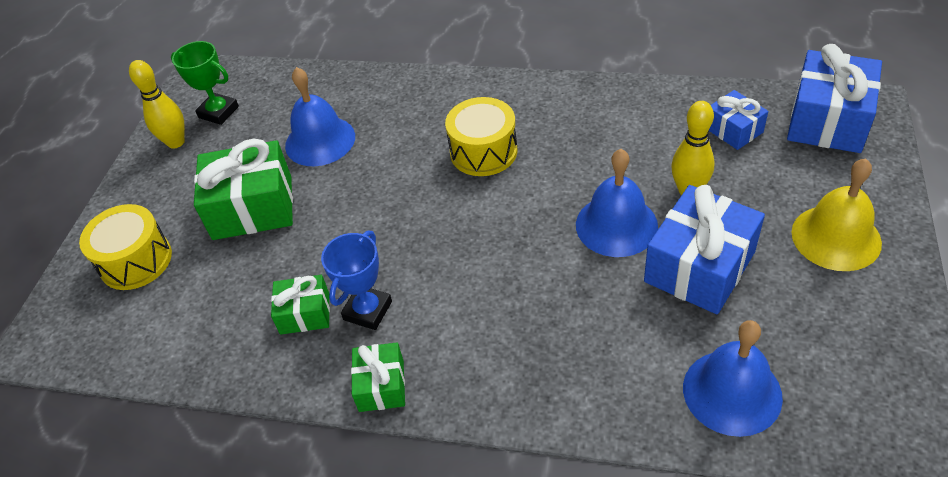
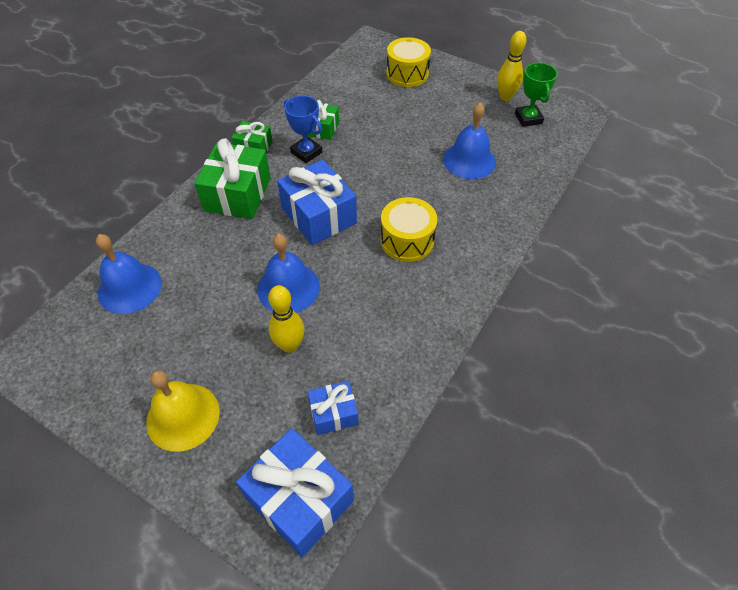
camera: 105 degrees right, 5 degrees up
green trophy [171,41,239,125] -> green trophy turned 60 degrees counterclockwise [515,63,558,127]
green gift [194,138,293,240] -> green gift moved to [195,138,271,219]
blue gift [644,185,765,314] -> blue gift moved to [277,160,357,245]

